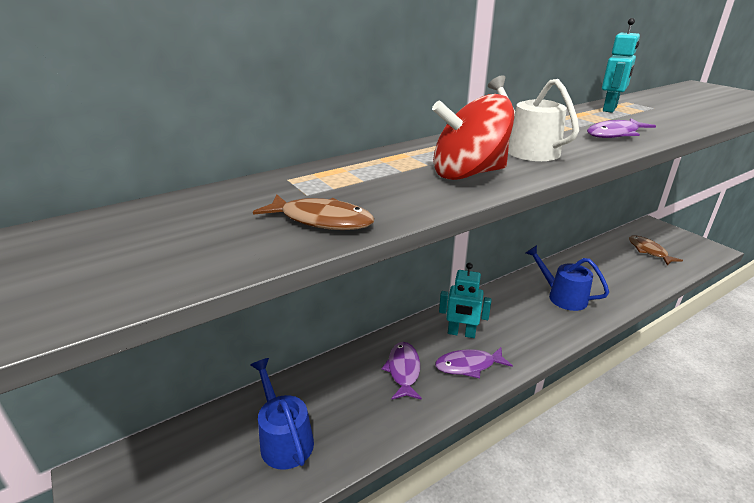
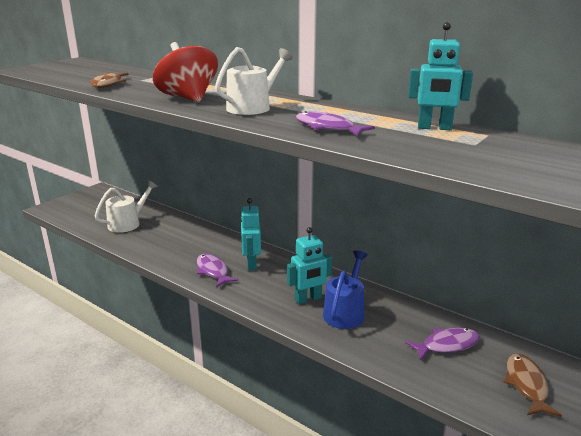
camera: 70 degrees right, 5 degrees down
blue watering can [250,358,314,470] -> white watering can [95,180,158,233]
purple fish [382,342,422,400] -> purple fish moved to [405,328,480,361]
brown fish [629,235,683,265] -> brown fish turned 45 degrees counterclockwise [504,354,562,417]
none -> turquoise robot [287,227,332,304]

